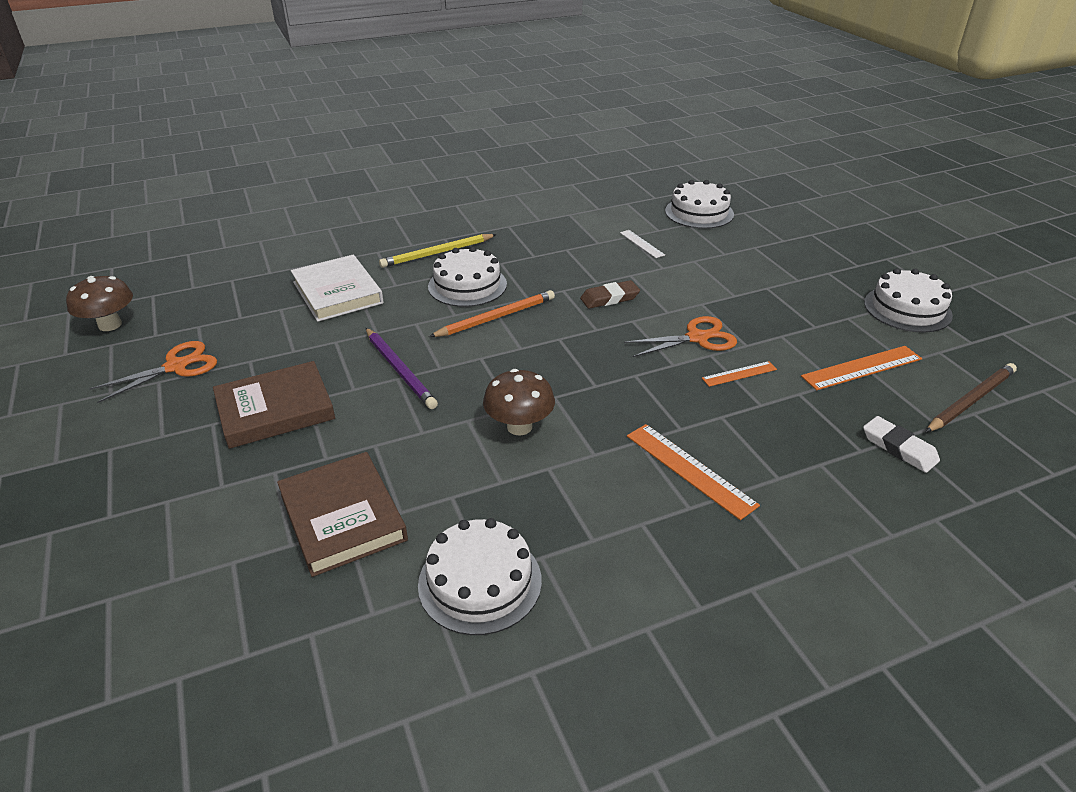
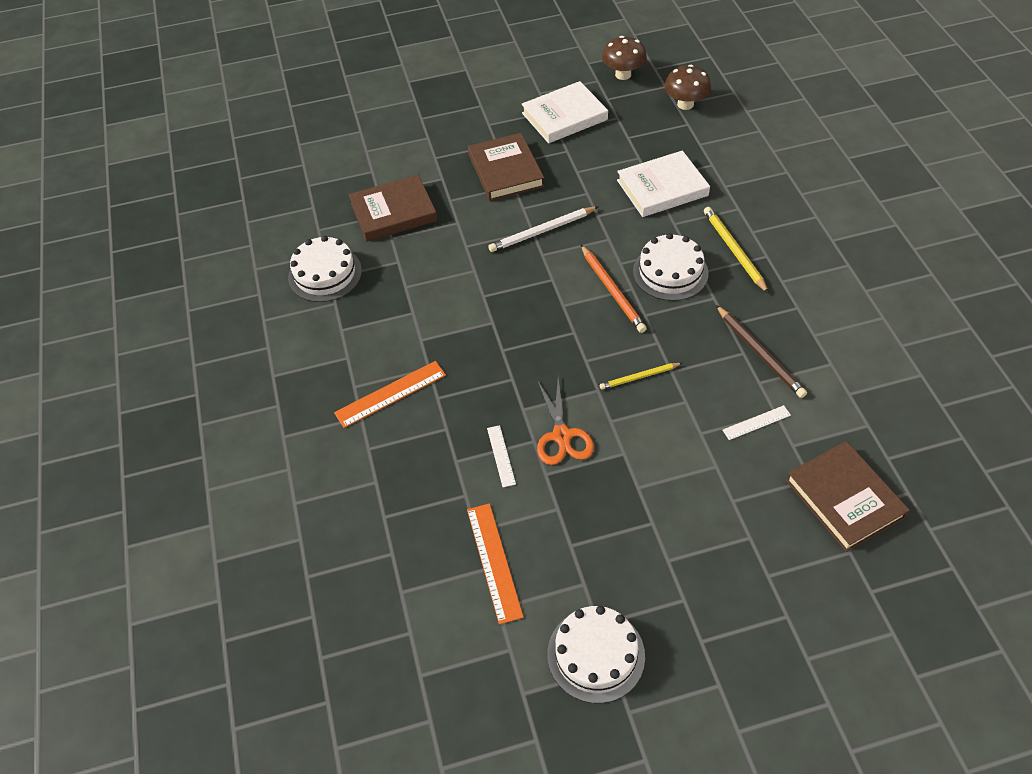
camera: 100 degrees right, 15 degrees up
orange scissors [89,341,217,403] -> white book [521,81,608,143]
purple pencil [366,328,438,409] -> white pencil [488,206,599,252]
brown mushroom [483,369,555,435] -> brown mushroom moved to [664,65,711,110]
brown eraser [580,280,640,309] -> yellow pencil [600,363,682,390]
white cake [665,180,734,229] -> brown book [786,441,910,552]
orange ruler [702,361,777,387] -> white ruler [487,425,516,487]
white eraser [863,416,940,473] -> none
brown pencil [925,363,1017,433] -> brown pencil moved to [716,305,807,398]

